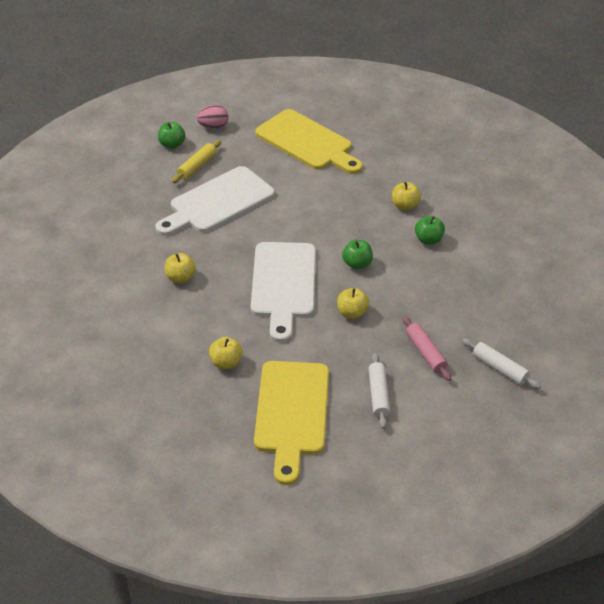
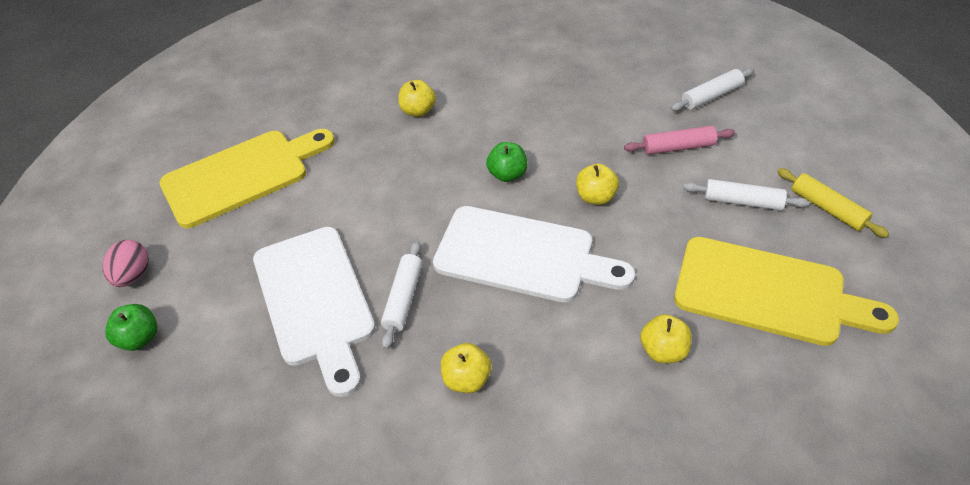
camera: 70 degrees left, 5 degrees up
yellow rolling pin [172,140,221,183] -> yellow rolling pin moved to [777,168,889,238]
green apple [415,216,445,245] -> none
none -> white rolling pin [381,241,422,349]

